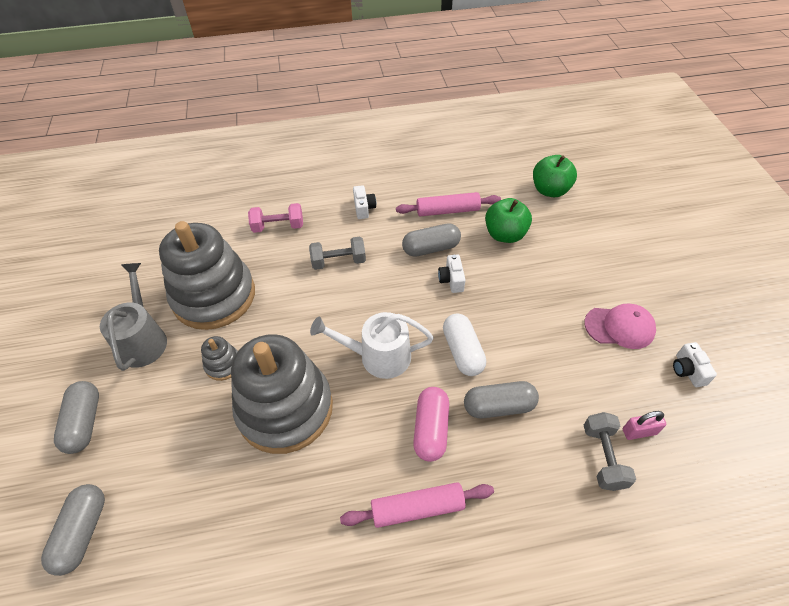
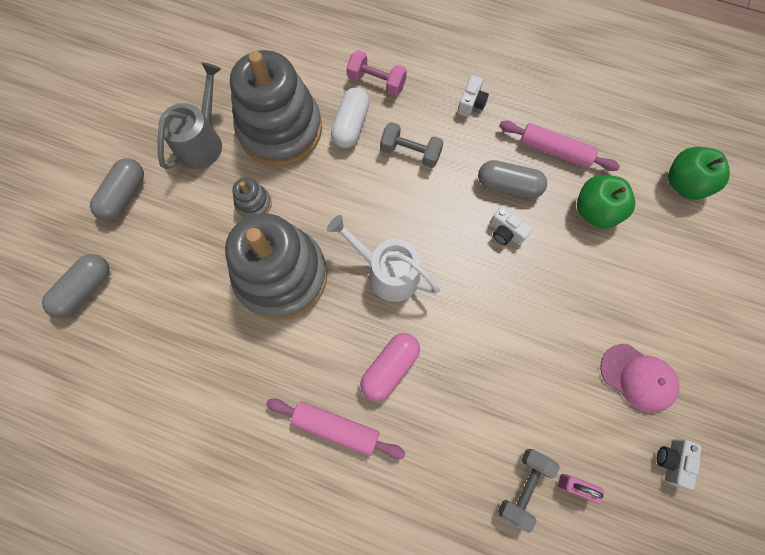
camera: 30 degrees right, 20 degrees up
white camera [438,254,466,293] -> white camera turned 75 degrees counterclockwise [490,207,532,245]
white capsule [443,313,486,376] -> white capsule moved to [331,87,370,148]
grey capsule [464,381,539,418] -> none

